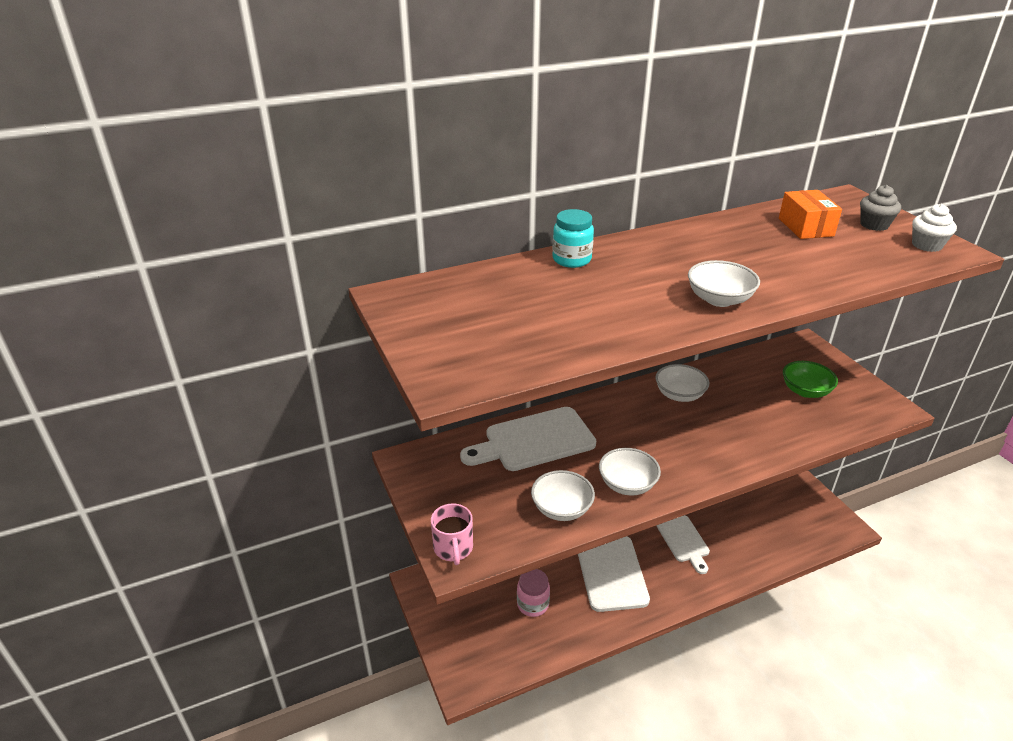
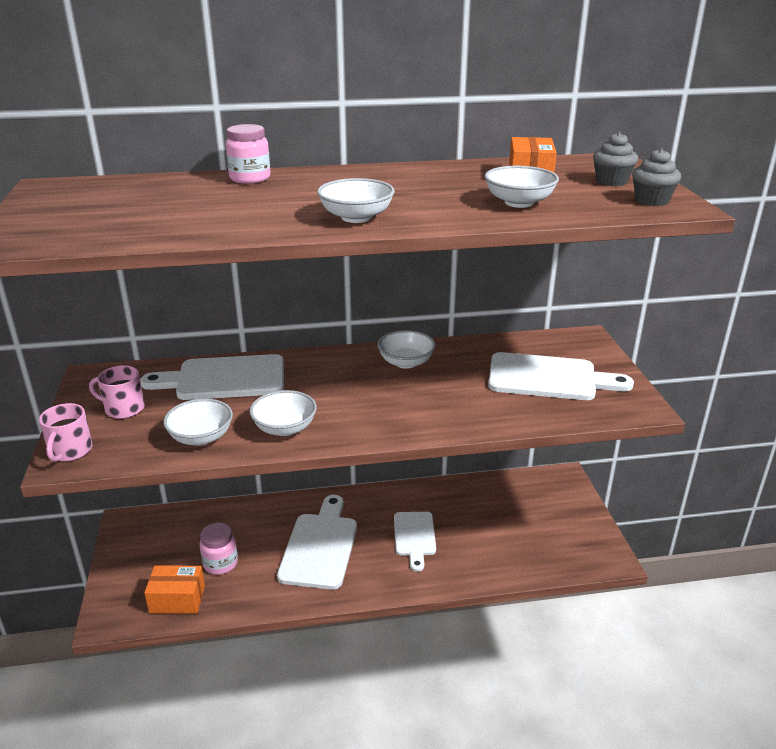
camera: 15 degrees right, 5 degrees down
turquoise jar [552,209,594,268] -> pink jar [226,124,270,184]
green bowl [783,361,838,398] -> white cutting board [488,352,634,400]
white cupcake [912,204,957,252] -> grey cupcake [632,148,681,206]
none -> pink mug [89,365,145,419]
none -> orange box [144,565,205,614]
none -> white bowl [485,166,559,208]

